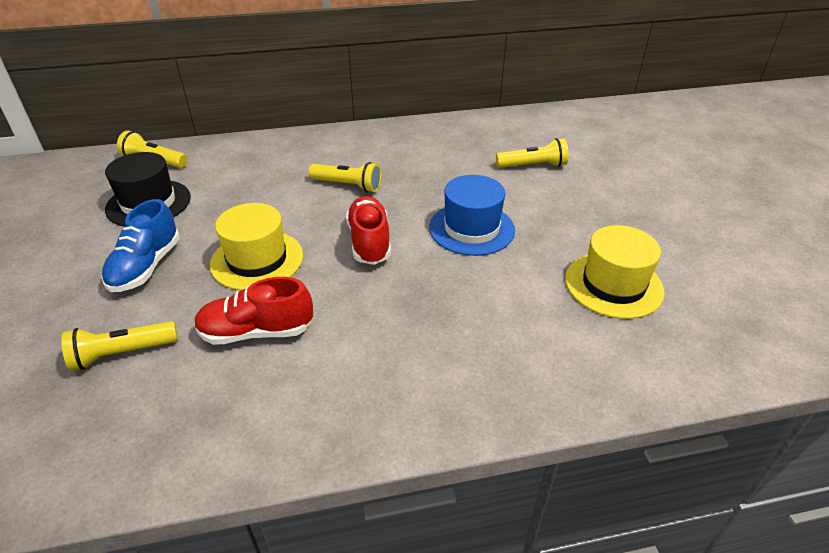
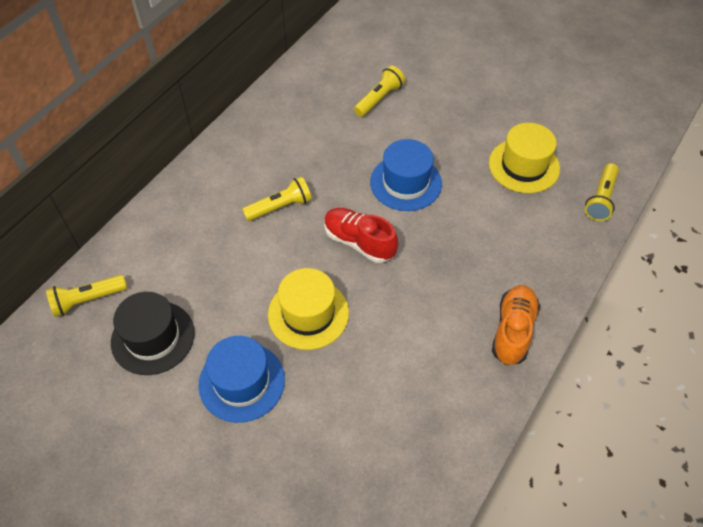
camera: 45 degrees left, 15 degrees up
yellow flashlight [61,321,178,371] -> yellow flashlight moved to [585,163,619,221]
blue shoe [101,199,180,292] -> blue hat [199,336,285,423]
red shoe [194,277,313,345] -> none
none -> orange shoe [492,285,540,365]

